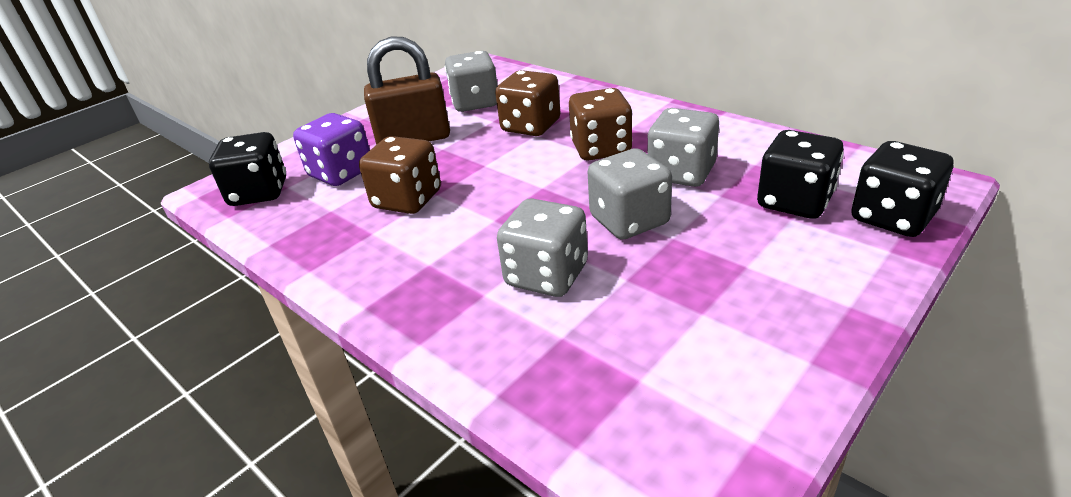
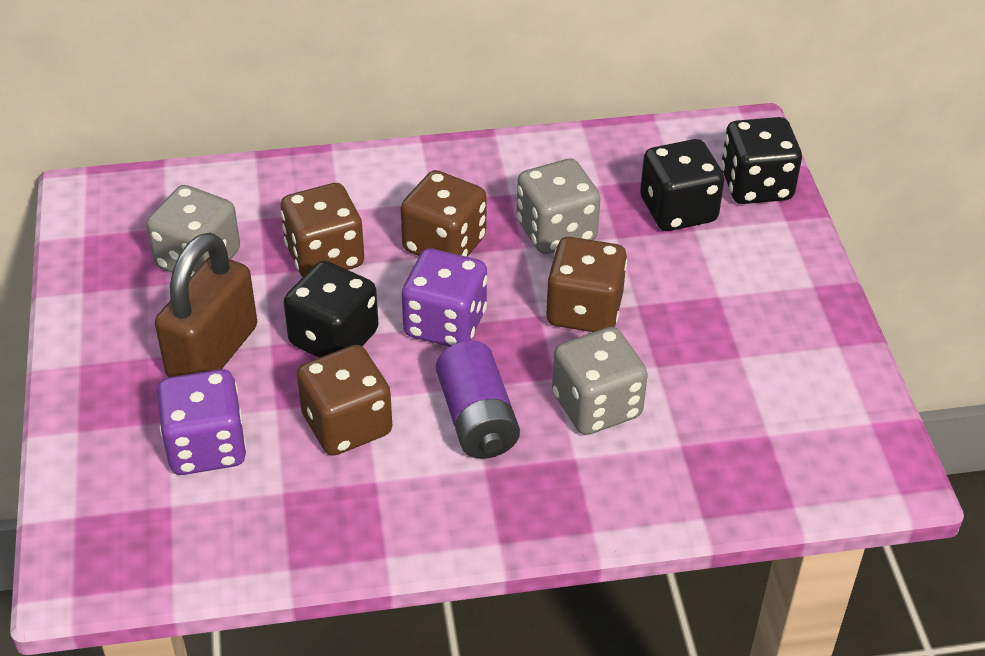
camera: 55 degrees left, 10 degrees up
black dice [209,132,286,206] -> black dice moved to [284,261,379,358]
grey dice [588,148,672,240] -> brown dice [546,237,627,332]
none -> purple dice [402,248,487,347]
none -> purple battery [436,341,520,459]

